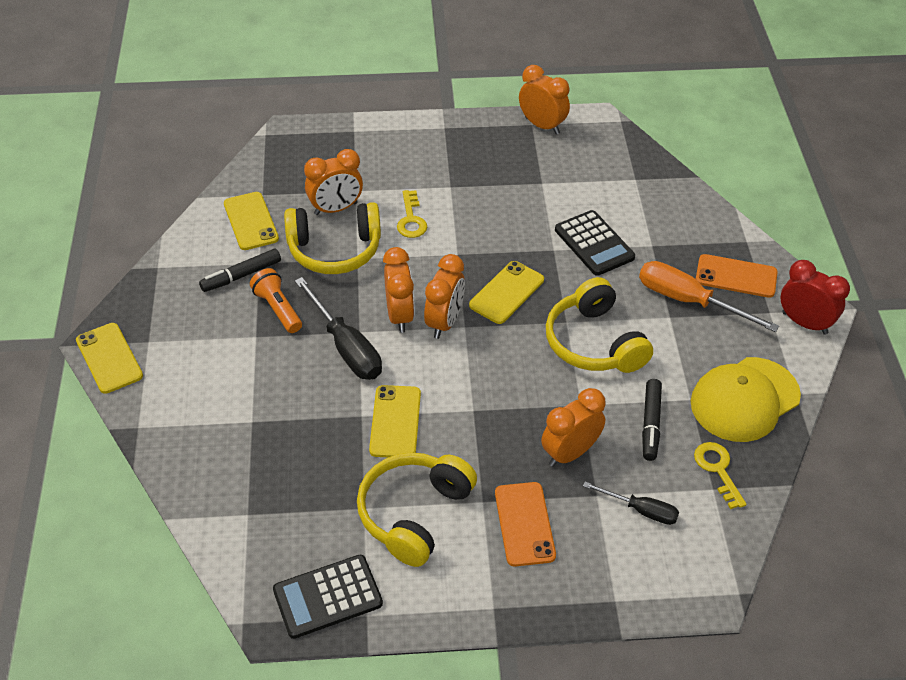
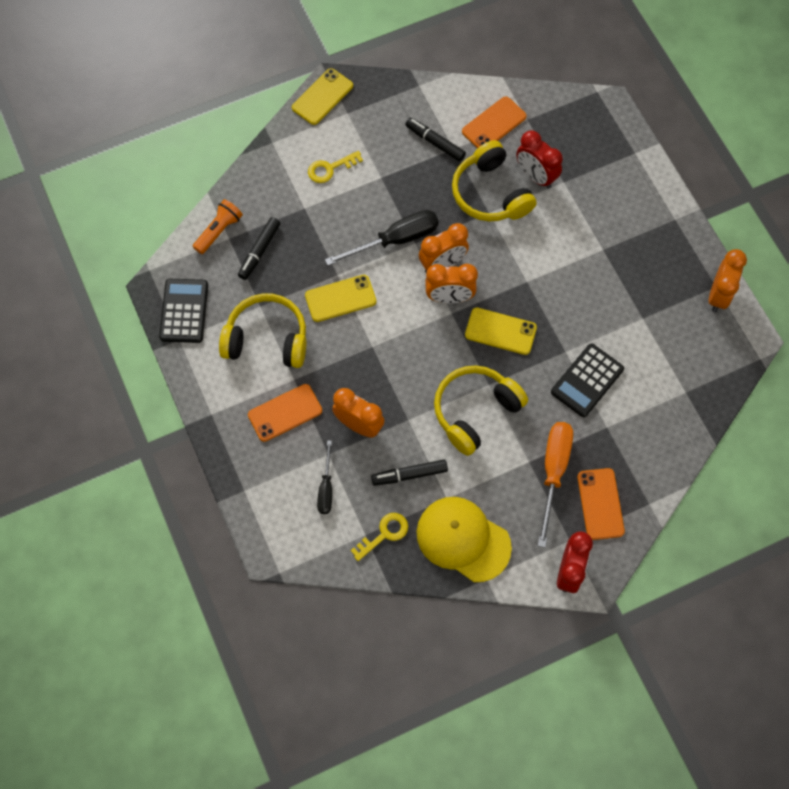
camera: 70 degrees right, 20 degrees up
yellow phone [224,192,279,250] -> orange phone [462,96,527,149]
orange flashlight [250,268,302,333] -> orange flashlight moved to [193,199,243,254]
black calculator [273,555,383,639] -> black calculator turned 45 degrees clockwise [159,279,208,343]
black screwdriver [295,277,382,380] -> black screwdriver turned 150 degrees counterclockwise [325,210,439,266]
orange clock [304,149,363,215] -> red clock [516,130,563,189]
yellow key [397,190,427,238] -> yellow key moved to [308,151,363,183]
none -> black marker [238,217,280,280]

